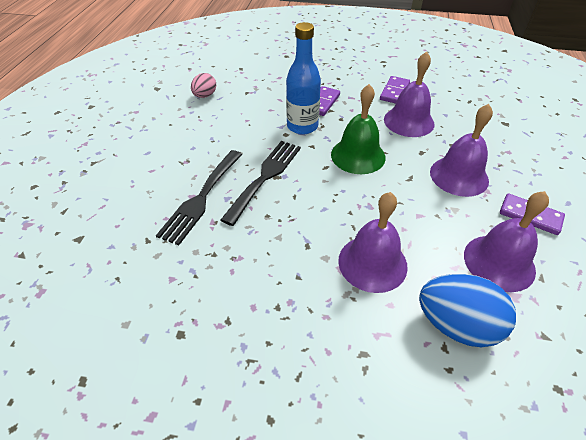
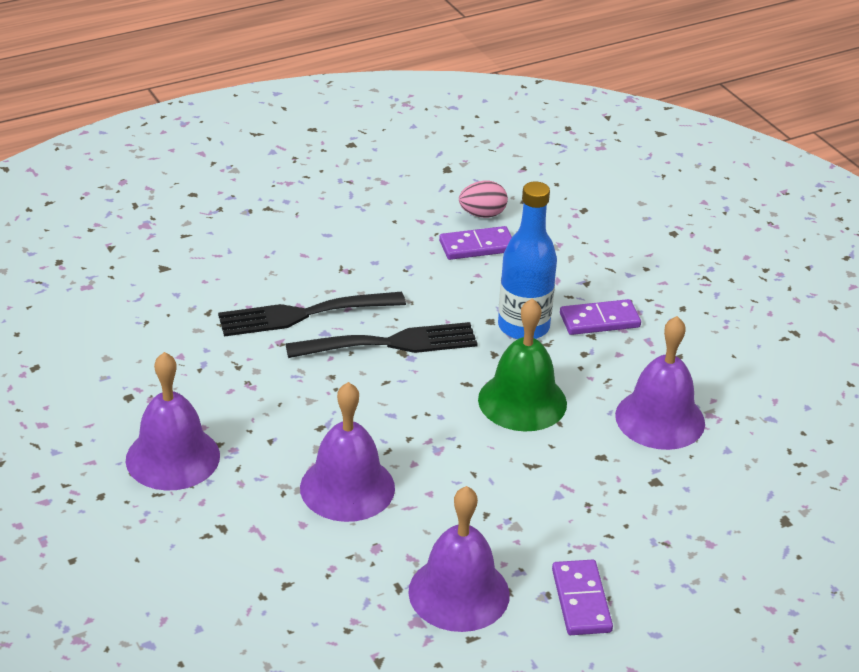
camera: 50 degrees right, 10 degrees down
purple domino [380,76,410,104] -> purple domino moved to [439,226,512,260]
blue egg [419,274,516,347] -> none
purple bell [430,104,493,197] -> purple bell moved to [126,352,220,491]

